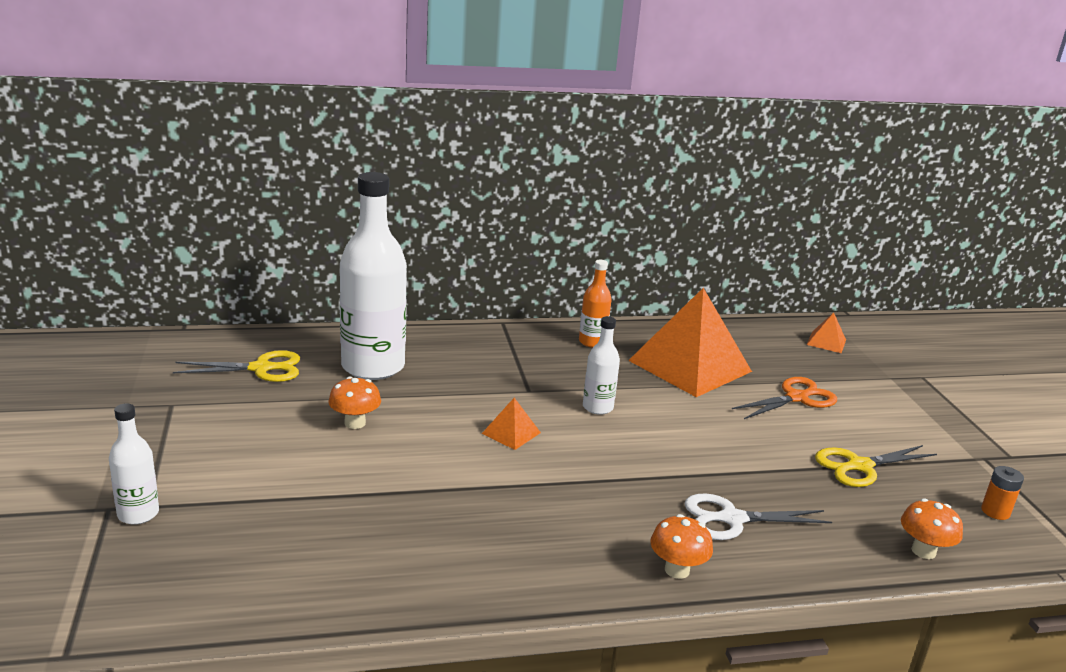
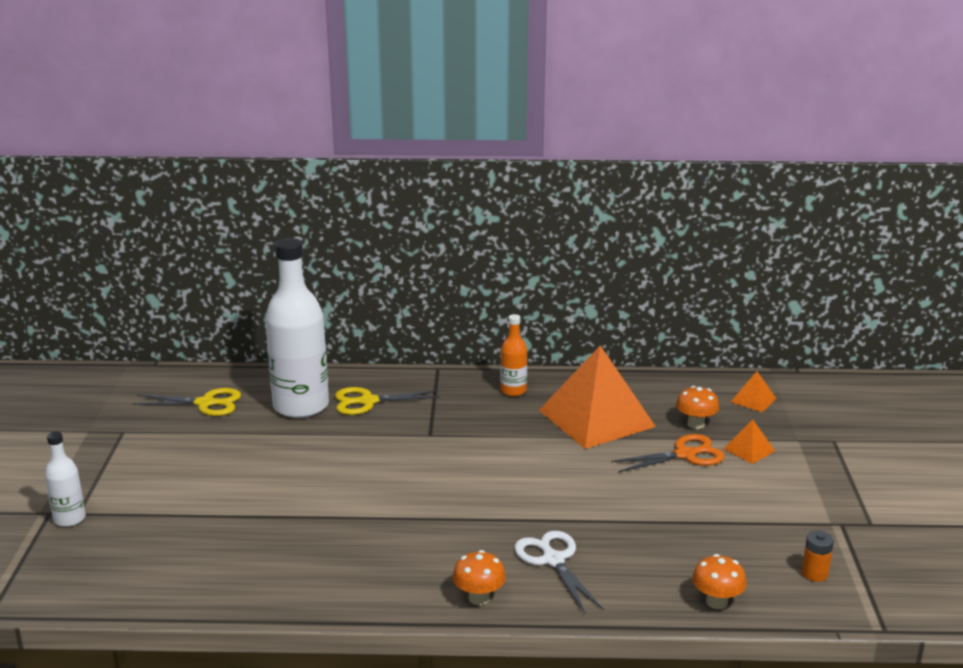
camera: 15 degrees right, 0 degrees up
orange mushroom [328,376,381,429] -> orange mushroom moved to [676,386,719,429]
orange pyramid [482,398,541,450] -> orange pyramid moved to [723,419,775,464]
white bottle [583,316,620,415] -> none
white scissors [685,494,832,540] -> white scissors turned 60 degrees clockwise [514,531,603,613]
yellow scissors [815,445,937,487] -> yellow scissors moved to [335,387,441,415]

